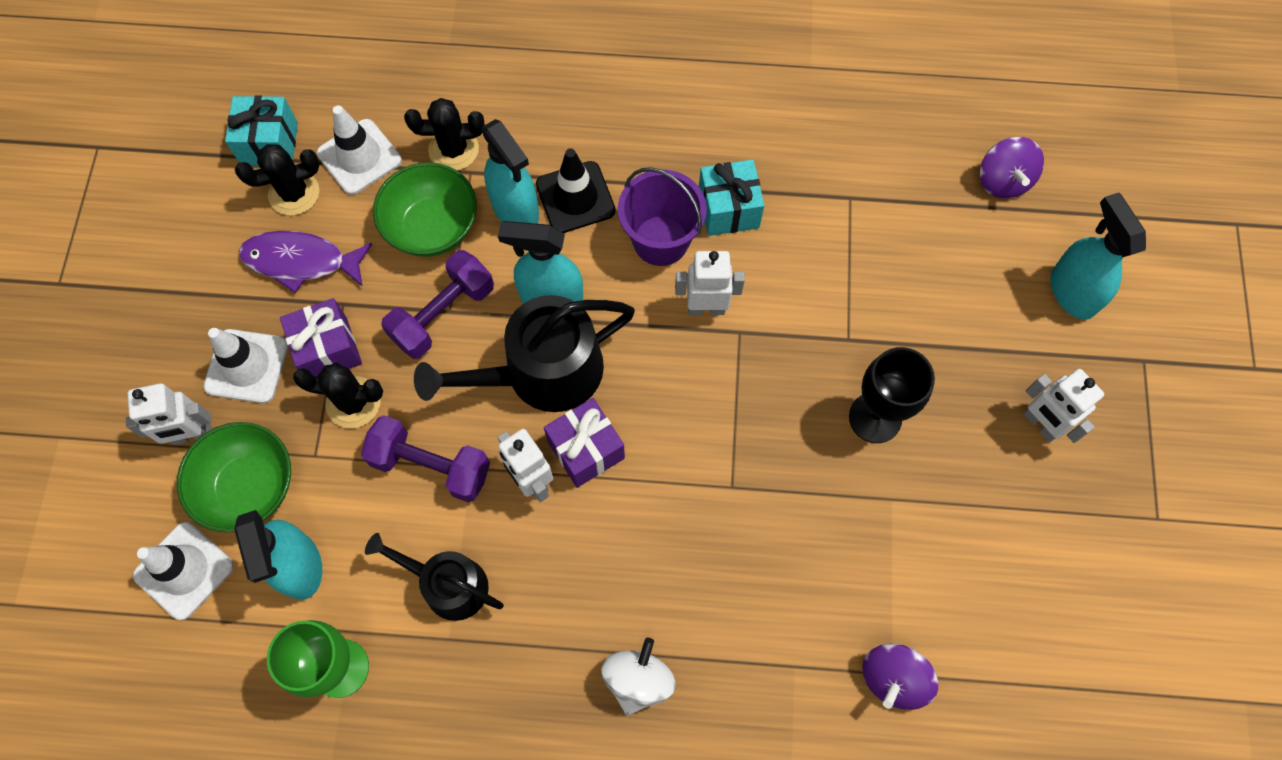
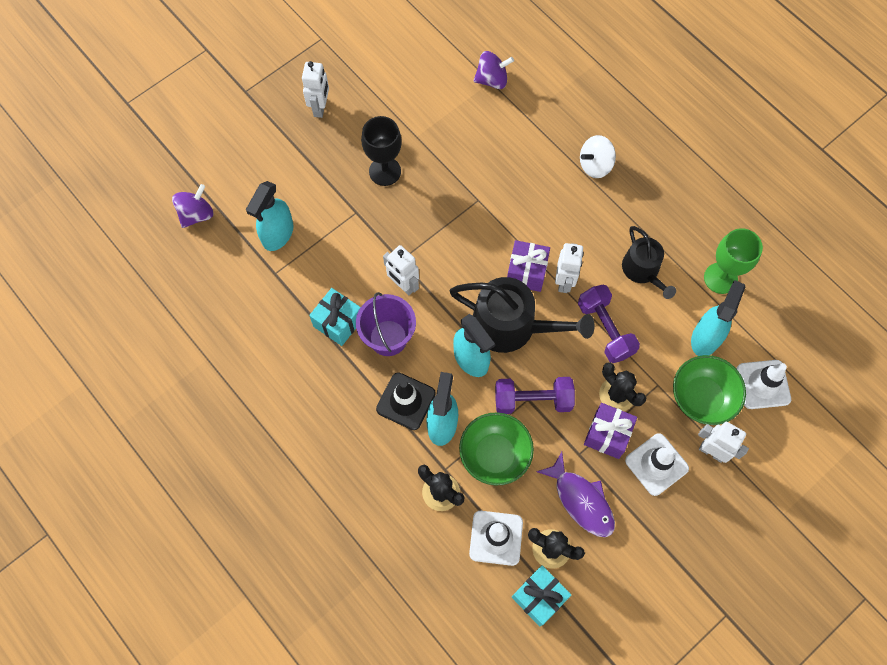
camera: 135 degrees left, 0 degrees up
turquoise spray bottle [1050,192,1146,320] -> turquoise spray bottle moved to [246,181,294,251]

